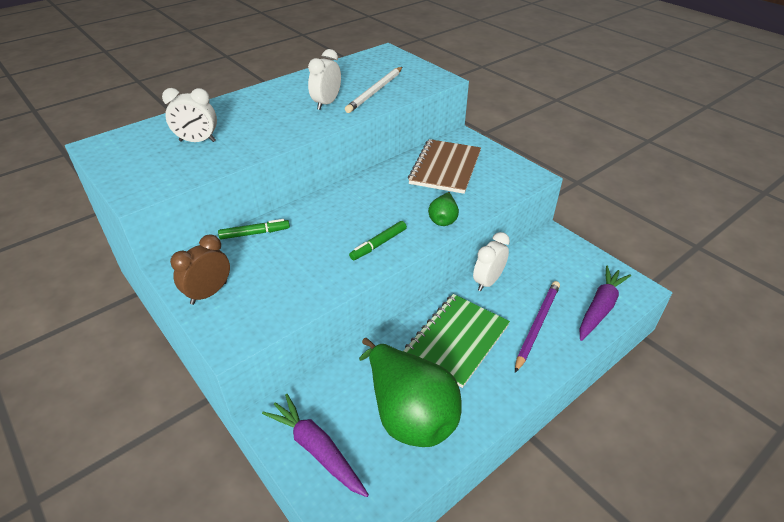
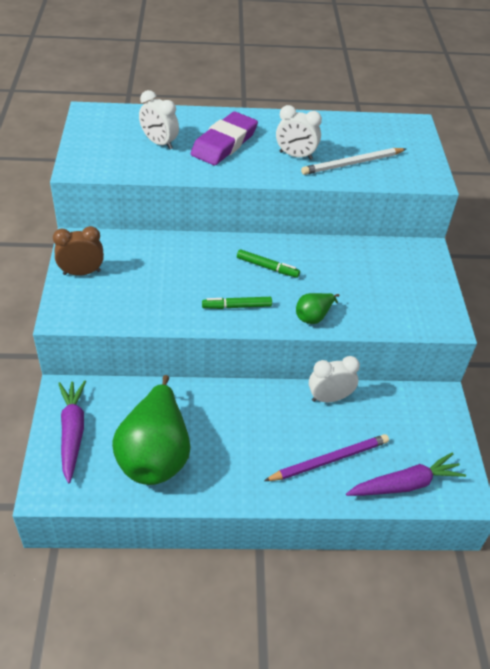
camera: 35 degrees right, 5 degrees up
green marker [218,219,290,239] -> green marker moved to [237,249,300,278]
white clock [308,49,341,110] -> white clock turned 135 degrees counterclockwise [276,105,322,160]
green notebook [403,294,510,388] -> none
brown notebook [408,139,481,194] -> none
none -> purple eraser [191,111,258,165]

